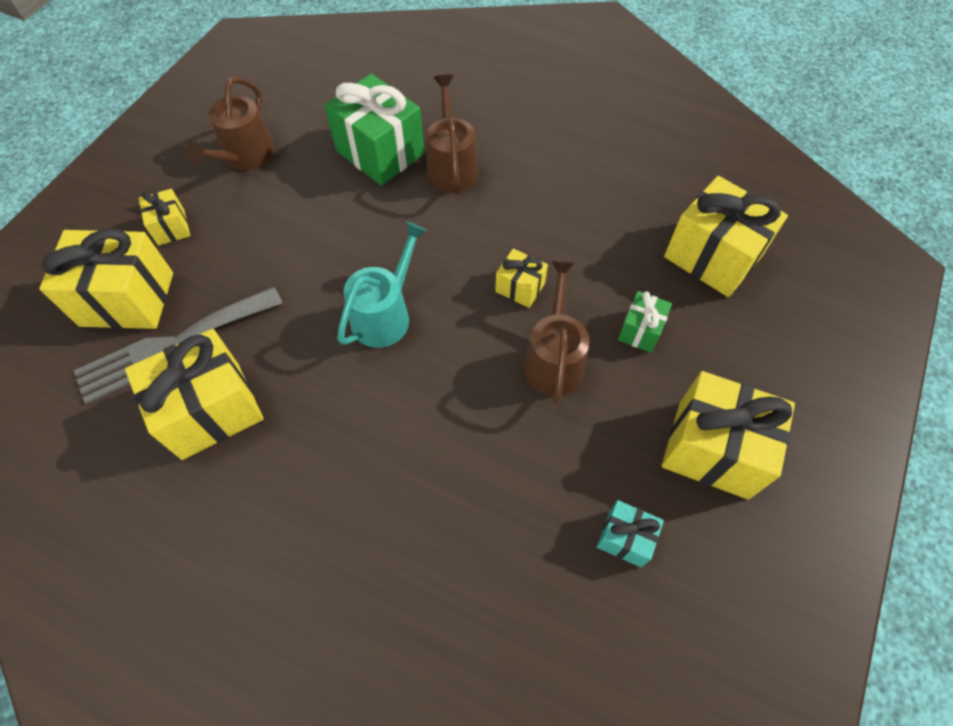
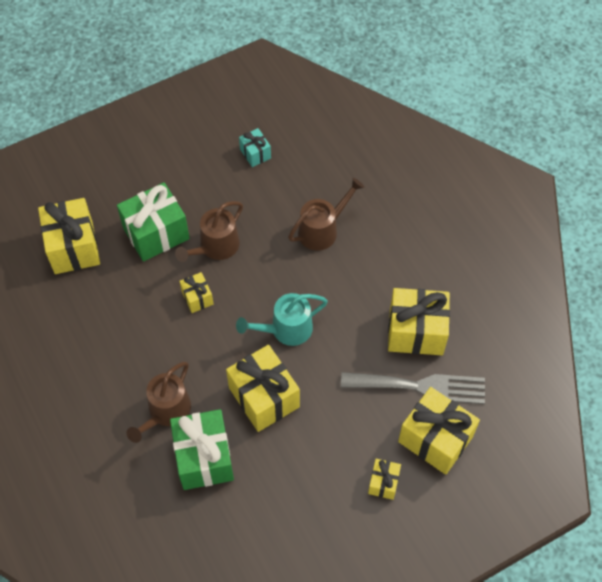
camera: 145 degrees left, 0 degrees up
brown watering can [185,77,275,170] -> brown watering can moved to [288,178,364,251]
green gift [618,291,672,353] -> green gift [117,182,190,262], size x1.98
yellow gift [662,371,795,500] -> yellow gift moved to [226,345,300,432]

